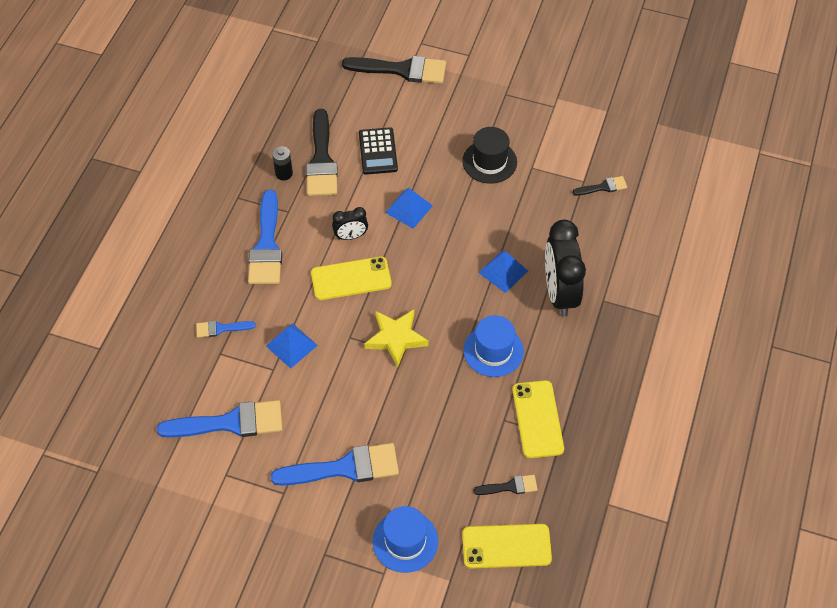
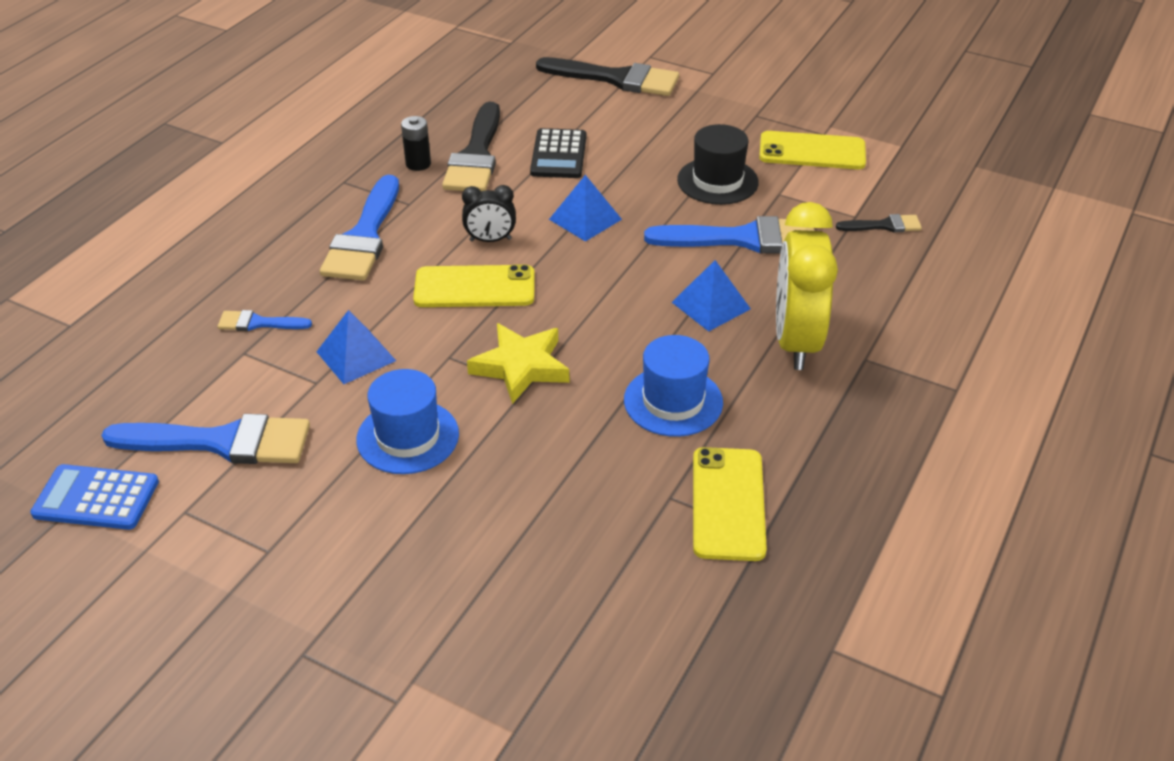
camera: 10 degrees right, 15 degrees down
blue brush [271,443,399,486] -> blue brush moved to [644,216,815,254]
blue hat [373,506,438,573] -> blue hat moved to [356,369,459,474]
yellow phone [462,524,552,569] -> yellow phone moved to [759,131,866,169]
black brush [473,475,538,495] -> none
black clock [545,220,586,317] -> yellow clock [776,202,838,370]
none -> blue calculator [30,464,159,530]

